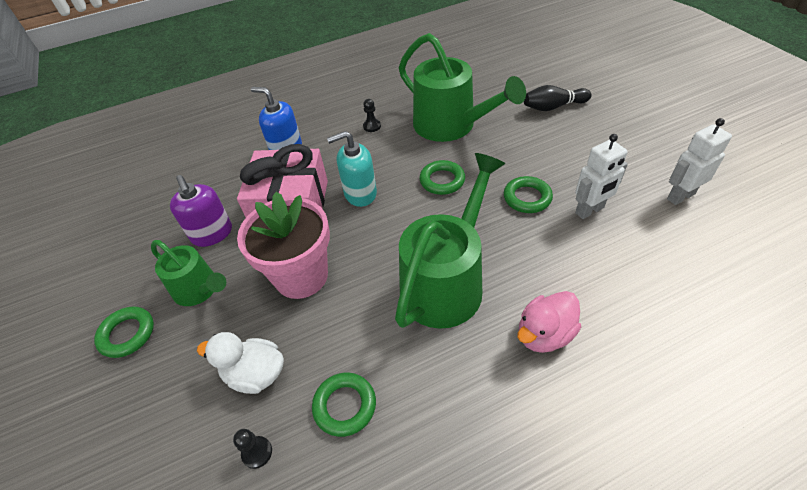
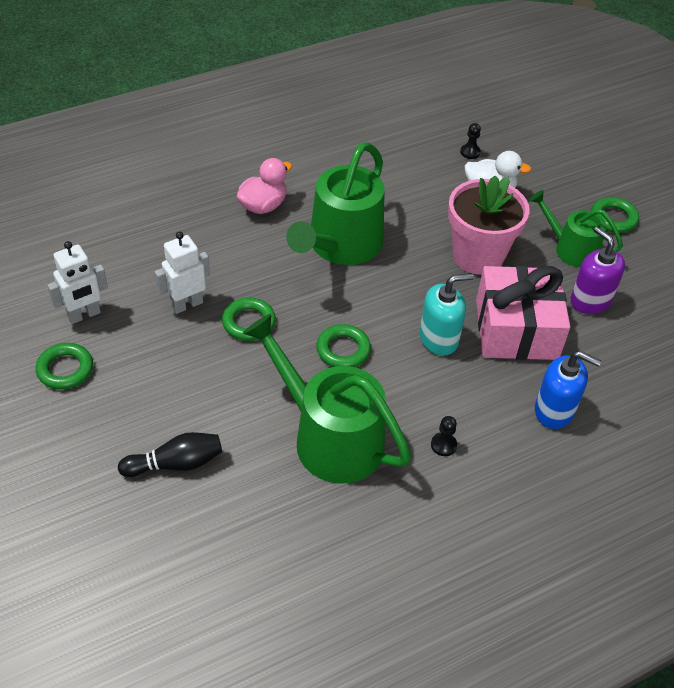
camera: 170 degrees right, 0 degrees up
green ring [312,373,376,437] -> green ring moved to [36,343,93,390]

